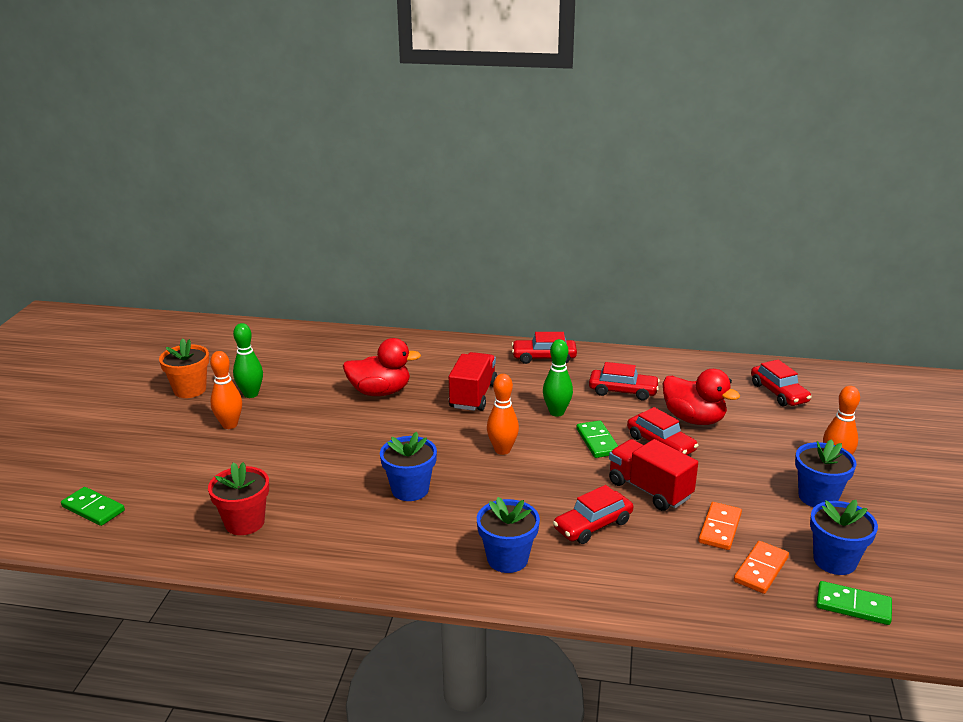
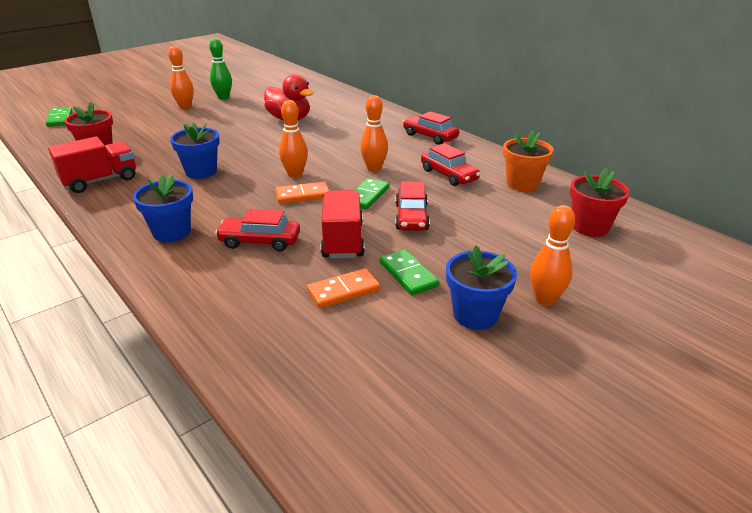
camera: 40 degrees right, 5 degrees up
orange flower pot [159,338,209,398] -> orange flower pot moved to [503,130,554,191]
red truck [449,352,497,411] -> red truck moved to [48,136,136,193]
green bowling pin [543,339,573,417] -> orange bowling pin [360,95,388,172]
red duck [663,369,740,425] -> none
orange domino [734,541,789,594] -> orange domino moved to [275,182,329,204]
red car [751,360,812,406] -> red flower pot [570,168,630,237]
blue flower pot [810,500,878,575] -> none
green domino [816,581,892,625] -> green domino moved to [380,249,439,295]

